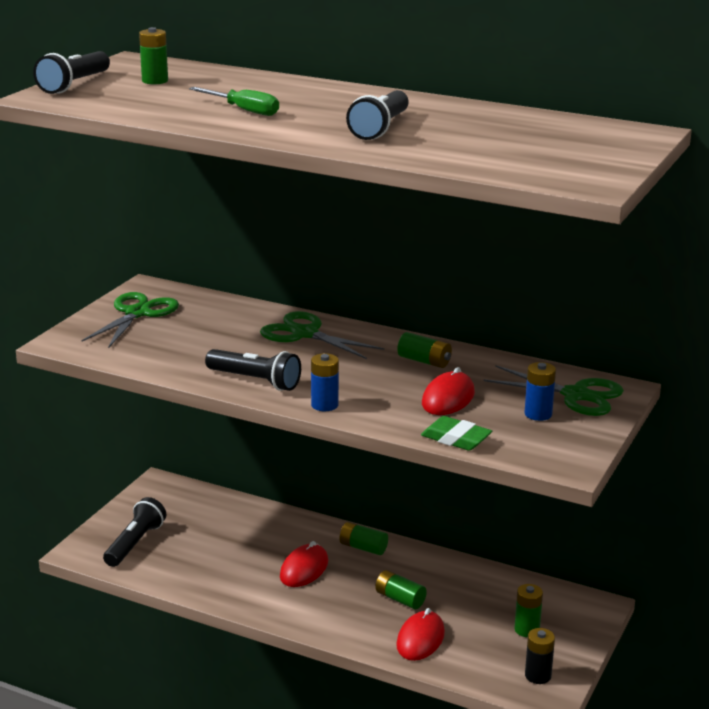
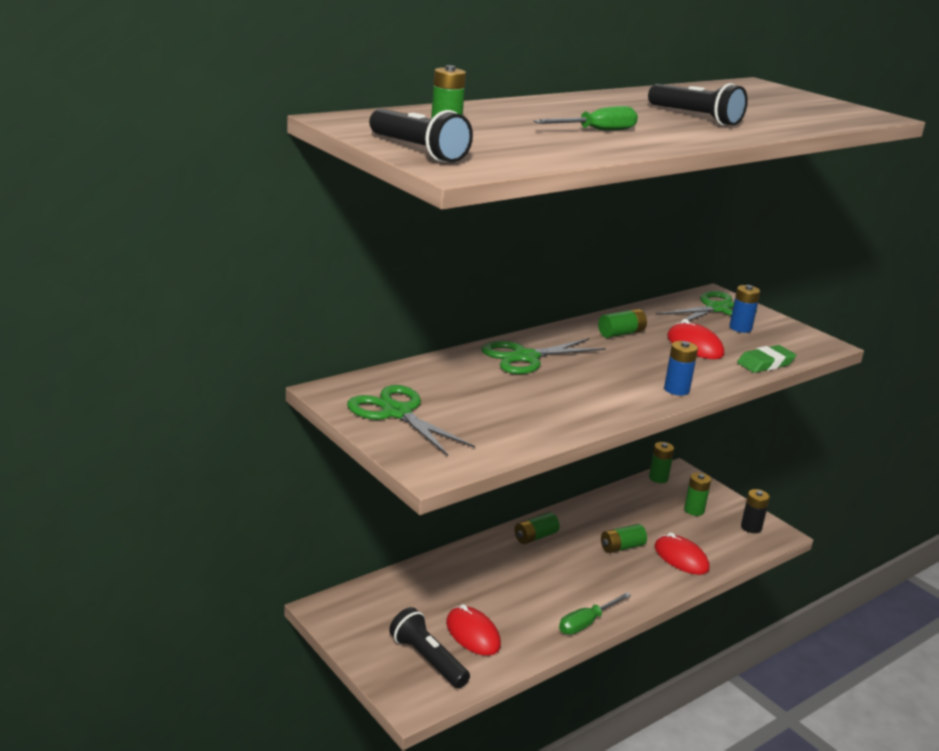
camera: 65 degrees left, 0 degrees up
black flashlight [205,349,301,391] -> none
red mouse [280,541,328,587] -> red mouse moved to [446,604,501,656]
none -> green screwdriver [559,592,631,635]
none -> green battery [649,442,674,483]

